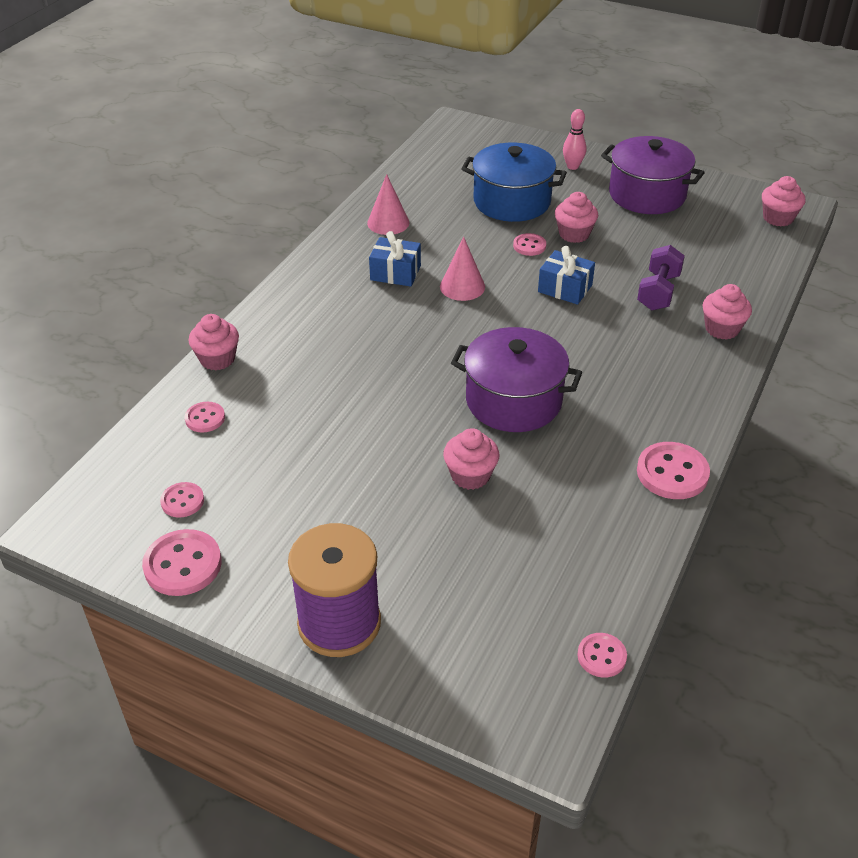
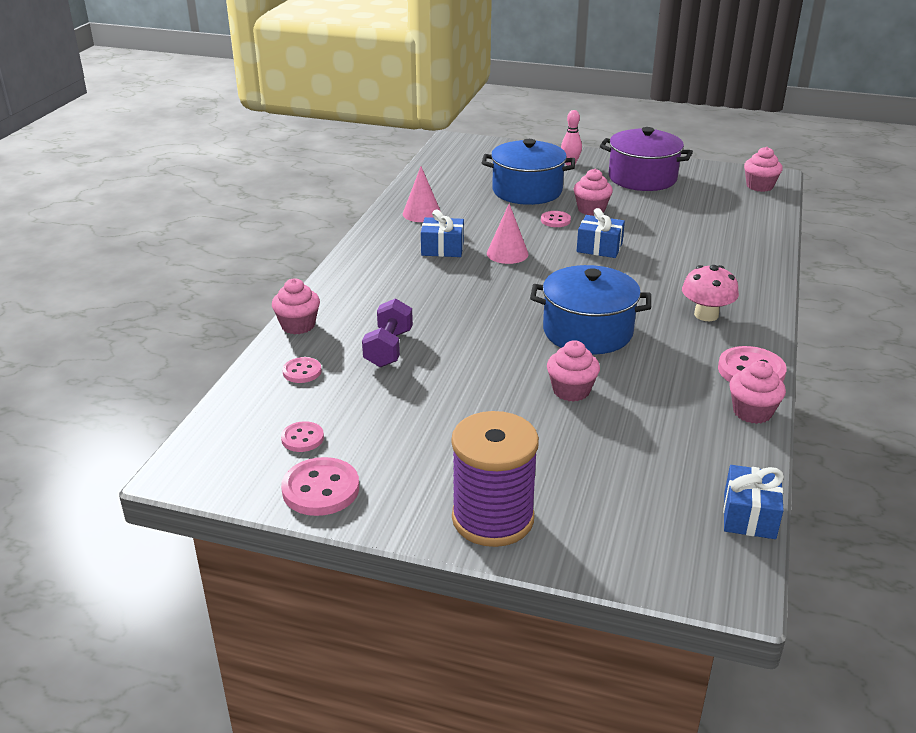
camera: 10 degrees left, 10 degrees down
purple pot [451,327,582,432] -> blue pot [530,265,651,355]
pink button [577,633,627,678] -> blue gift [723,465,784,539]
purple dumbbell [637,245,685,310] -> purple dumbbell moved to [362,298,413,368]
pink cupcake [703,284,752,340] -> pink cupcake moved to [729,361,786,424]
none -> pink mushroom [682,265,739,321]

